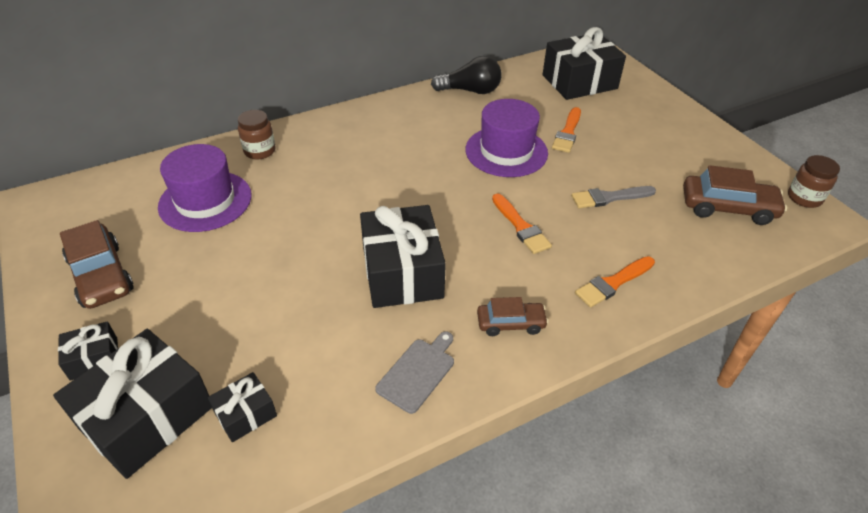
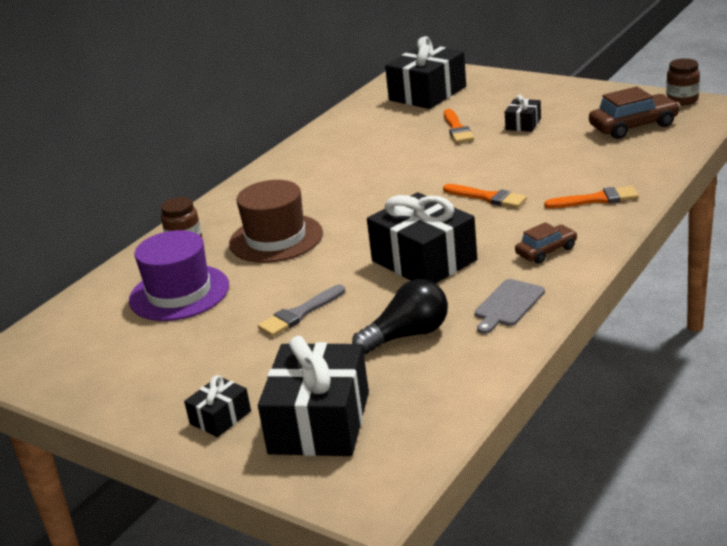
camera: 25 degrees left, 15 degrees down
brown car [60,220,133,309] -> none
black gift [208,372,277,442] -> black gift moved to [505,94,541,132]
grey cutting board [375,332,454,414] -> grey cutting board turned 150 degrees counterclockwise [475,279,545,334]
black light bulb [431,56,501,94] -> black light bulb moved to [352,279,448,354]
purple hat [465,99,548,177] -> none
grey brush [571,186,656,208] -> grey brush moved to [258,285,345,337]
orange brush [575,256,655,308] -> orange brush turned 120 degrees counterclockwise [544,186,639,208]
none -> brown hat [229,180,323,263]

